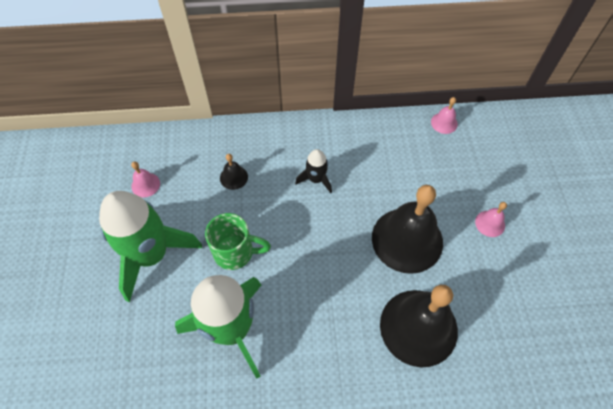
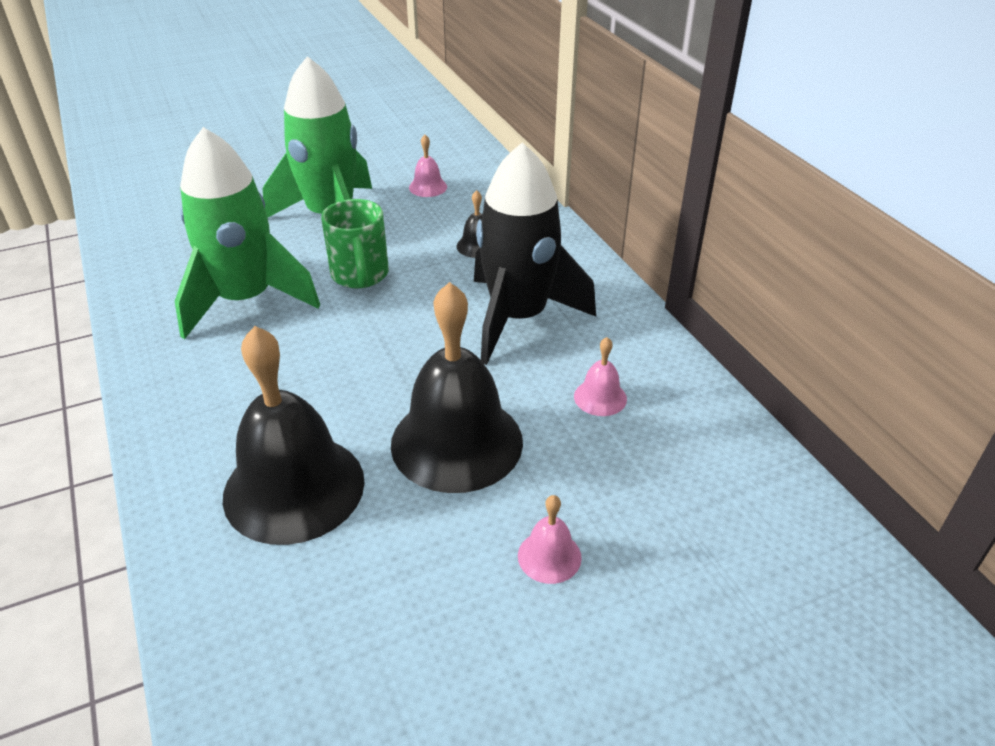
camera: 70 degrees right, 20 degrees down
black rocket [295,149,332,193] -> black rocket [474,142,596,365], size x2.18
pink bell [431,97,458,134] -> pink bell moved to [574,337,627,416]

